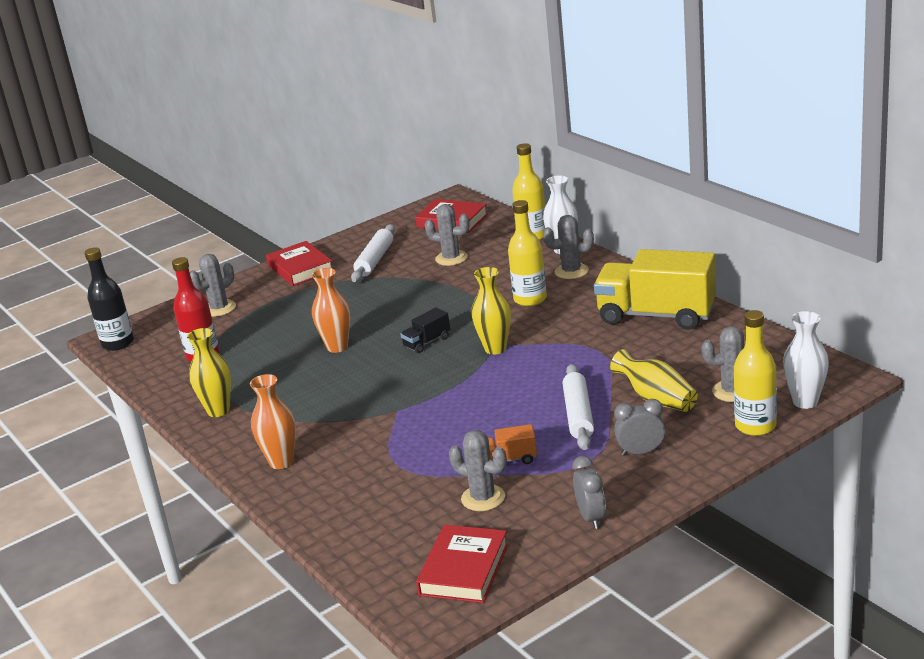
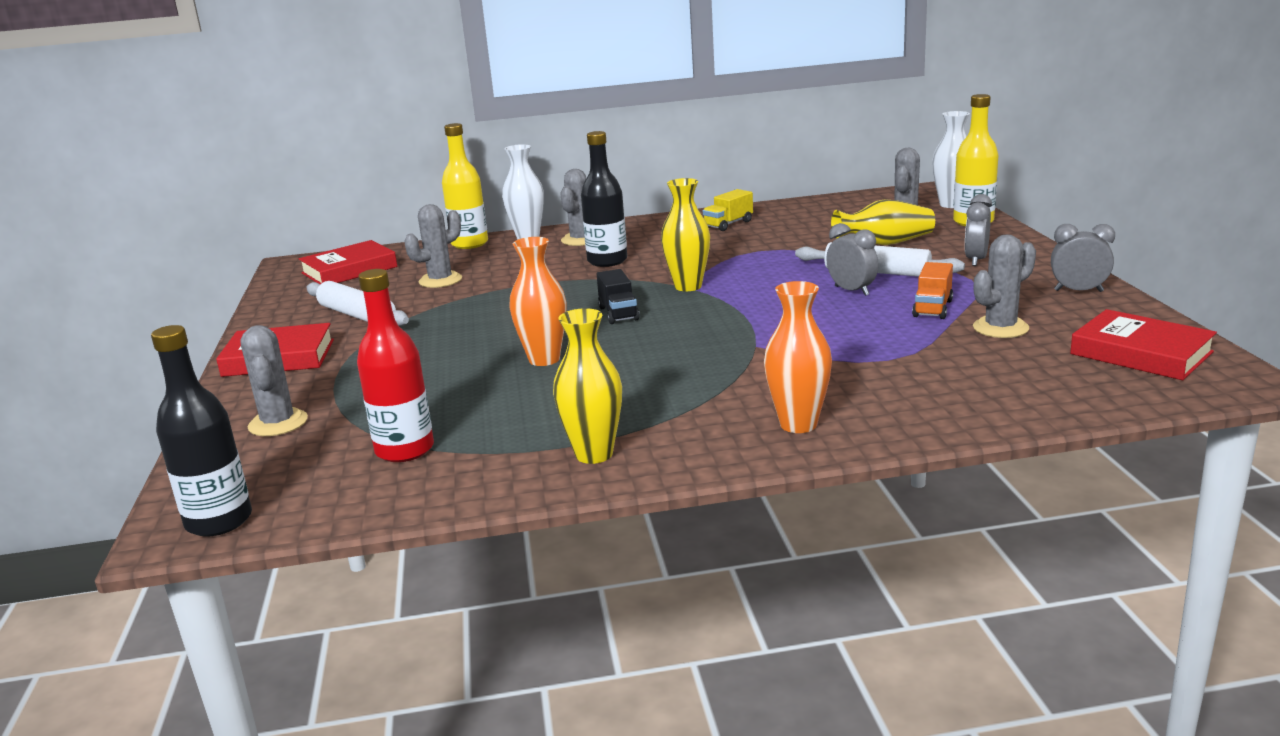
camera: 65 degrees left, 5 degrees down
yellow bottle [508,200,547,306] -> black bottle [581,131,627,267]
yellow truck [594,249,716,330] -> yellow truck [703,189,753,231], size x0.43
none -> grey clock [826,223,879,296]

